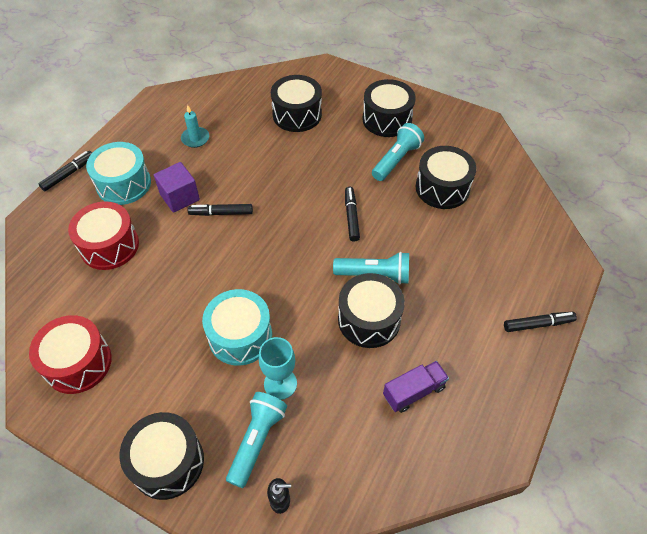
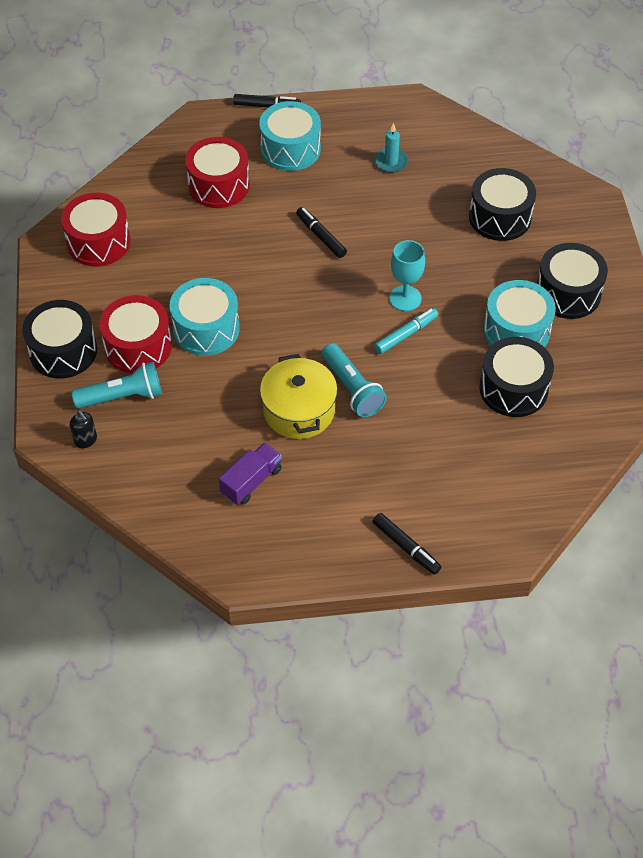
camera: 55 degrees right, 0 degrees up
purple cube [154,162,200,213] -> none
turquoise goblet [259,337,297,400] -> turquoise goblet moved to [389,240,425,311]
black drum [338,273,405,348] -> yellow pot [260,354,337,439]
black marker [345,187,360,242] -> turquoise marker [374,308,438,354]
turquoise flashlight [372,123,424,181] -> turquoise drum [483,280,556,348]
purple truck [383,361,449,413] -> purple truck turned 75 degrees counterclockwise [219,442,282,505]
none -> red drum [99,295,172,374]

